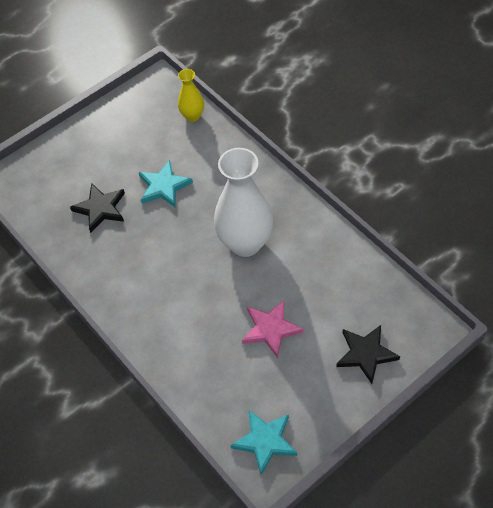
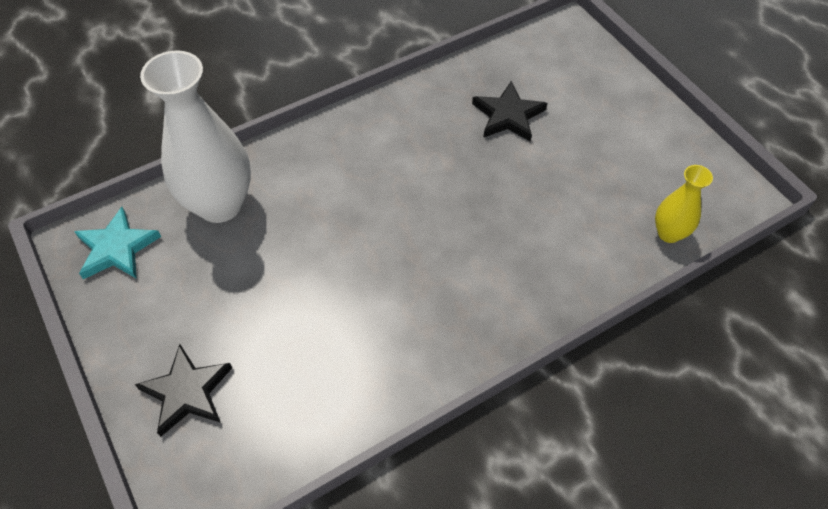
camera: 95 degrees right, 0 degrees up
turquoise star [139,160,193,208] -> none
white vase [214,148,273,257] -> white vase moved to [140,50,251,223]
pink star [242,300,303,358] -> none

